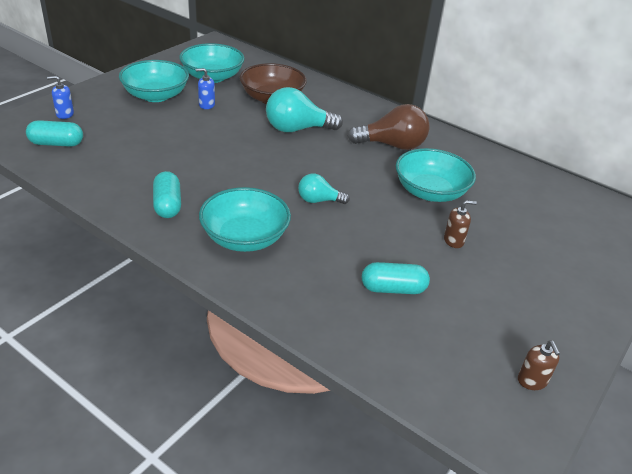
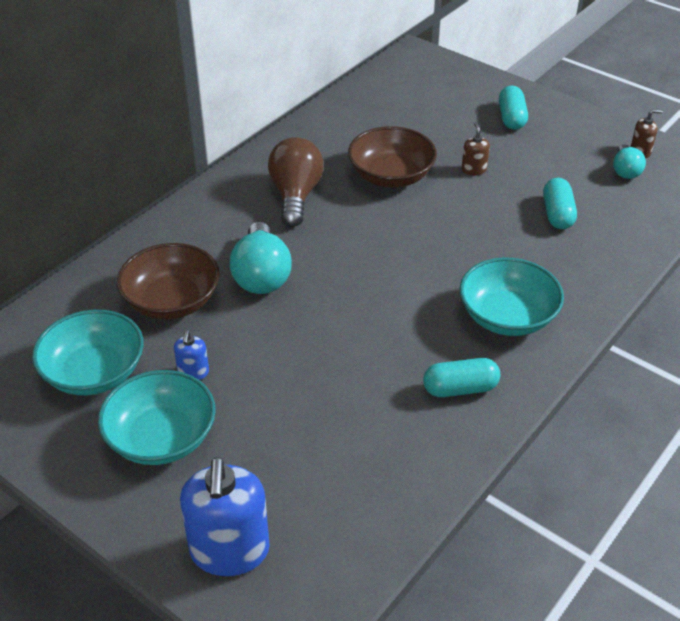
camera: 85 degrees left, 5 degrees up
turquoise capsule [26,120,83,147] -> turquoise capsule moved to [499,86,528,130]
blue soap dispenser [47,76,74,119] -> blue soap dispenser [180,457,270,576], size x2.16
turquoise light bulb [298,173,350,204] -> turquoise light bulb moved to [613,144,646,179]
turquoise bowl [396,148,476,202] -> brown bowl [348,126,437,187]

